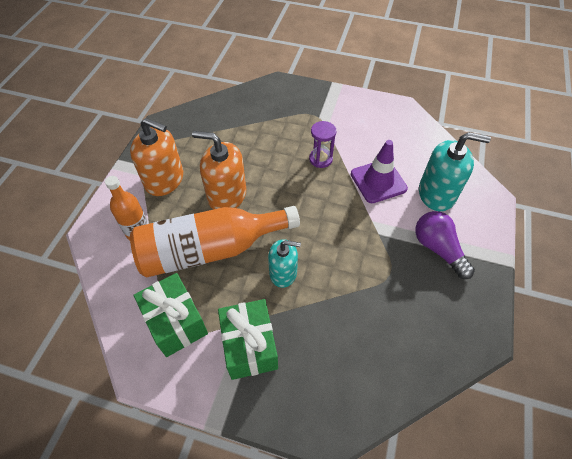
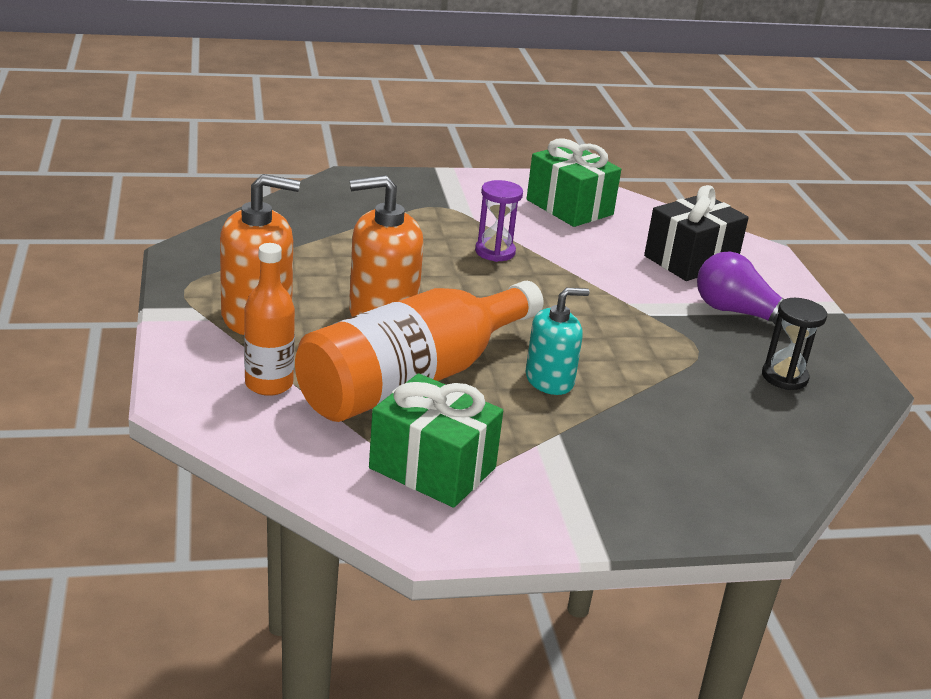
camera: 30 degrees left, 25 degrees down
green gift [218,299,278,380] -> green gift moved to [527,138,621,227]
purple traffic cone [351,140,408,203] -> none
turquoise soap dispenser [419,132,491,211] -> black gift [644,185,749,281]
none -> black hourglass [762,298,827,390]

